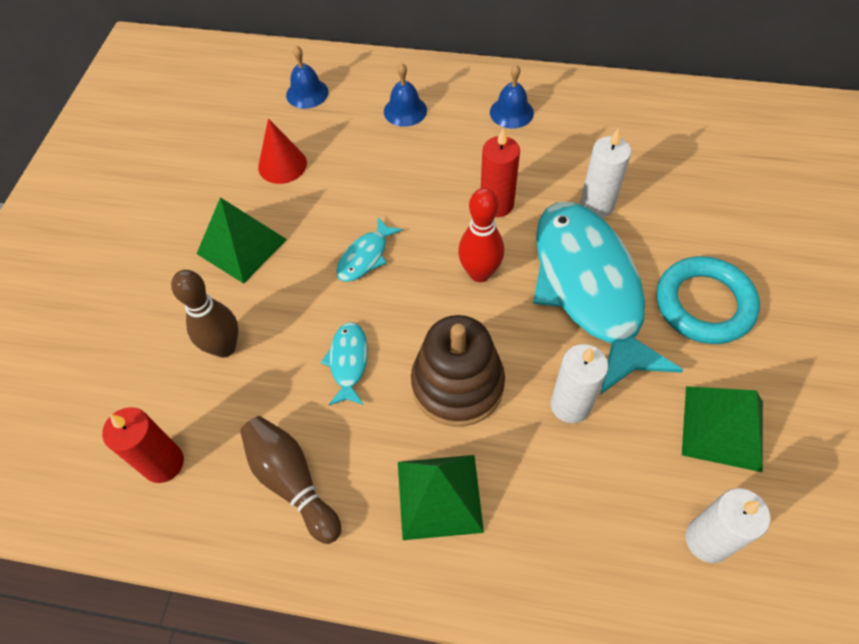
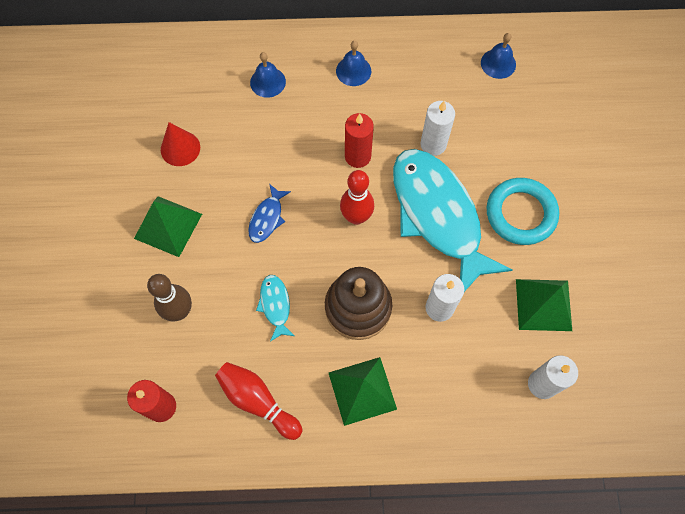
camera: 15 degrees left, 10 degrees up
brown bowling pin [240,416,341,544] -> red bowling pin [215,362,302,440]
blue bell [286,46,329,109] -> blue bell moved to [481,33,516,79]
turquoise fish [336,217,403,282] -> blue fish [248,184,291,243]

